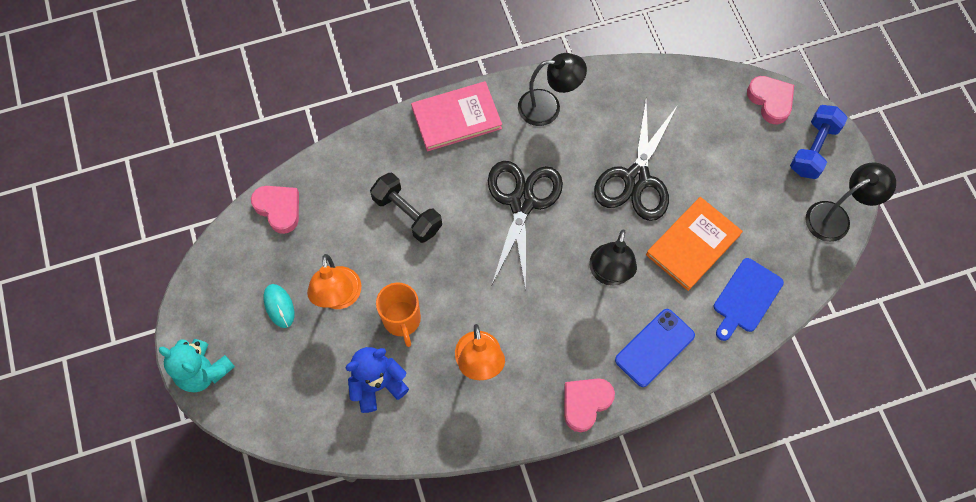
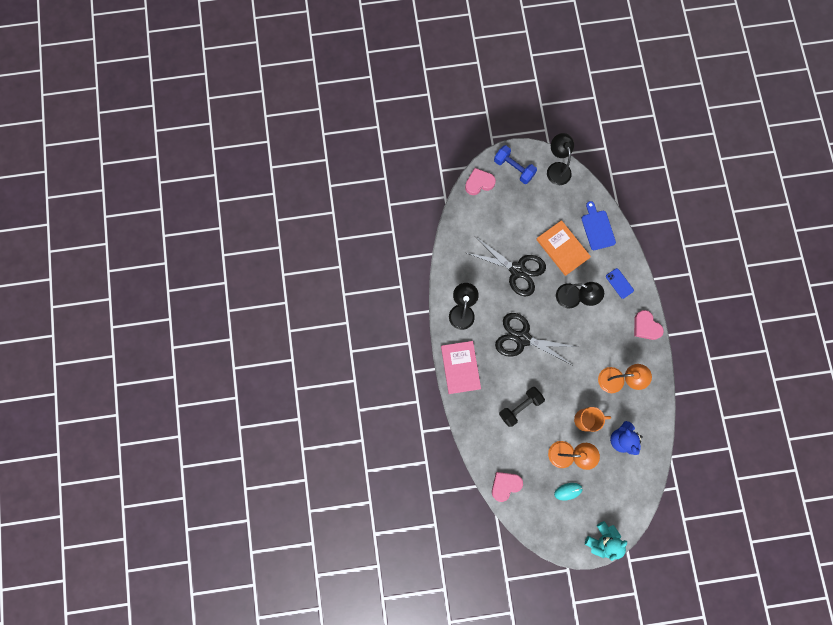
camera: 80 degrees left, 10 degrees up
blue phone [615,309,695,387] -> blue phone [606,268,634,299], size x0.66
blue cutting board [714,258,784,341] -> blue cutting board turned 150 degrees counterclockwise [581,201,616,250]

